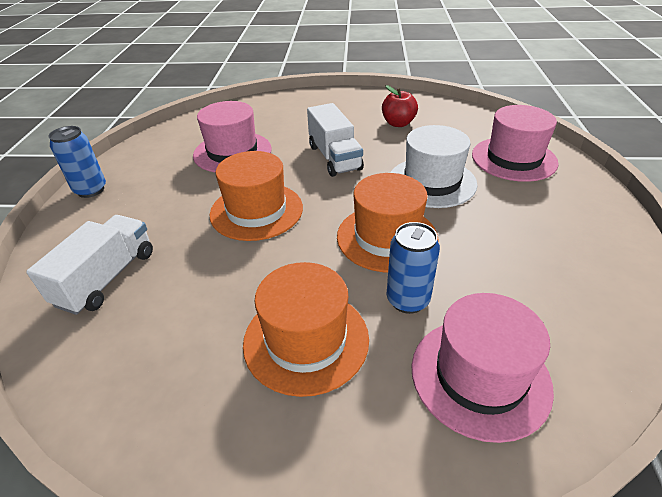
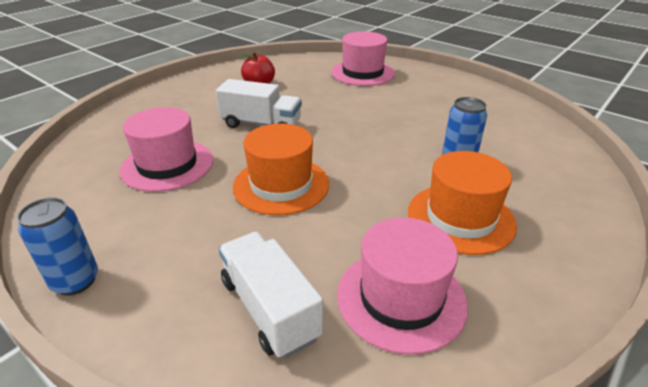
camera: 55 degrees left, 5 degrees down
orange hat [337,173,439,272] -> none
white hat [391,125,478,208] -> none
pink hat [411,293,554,443] -> pink hat moved to [337,217,468,355]

